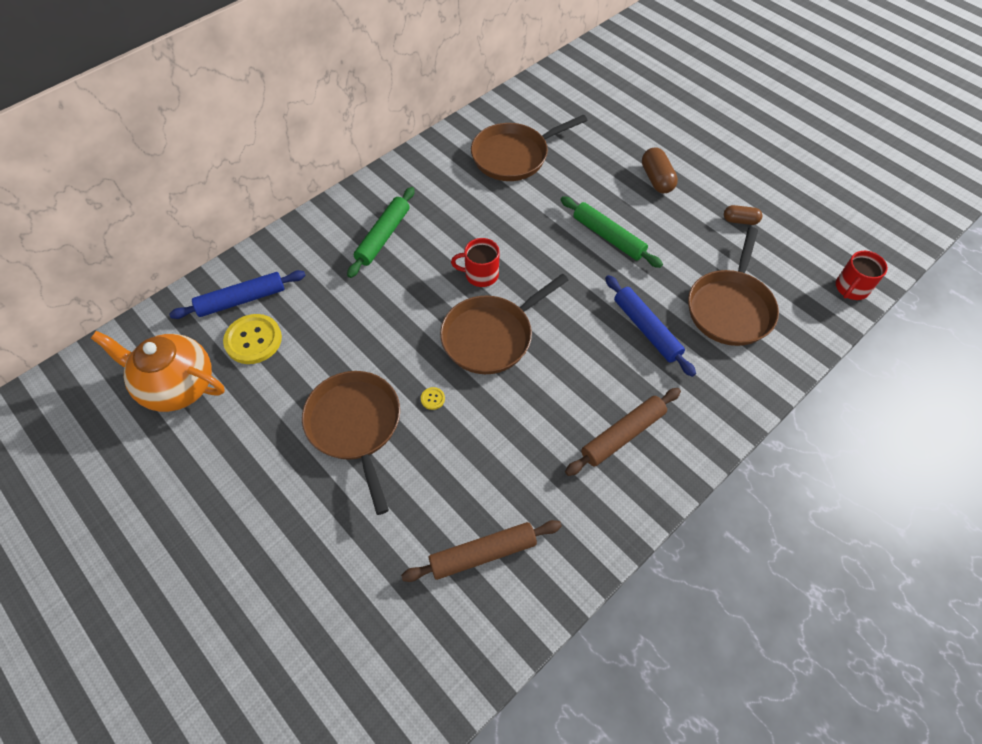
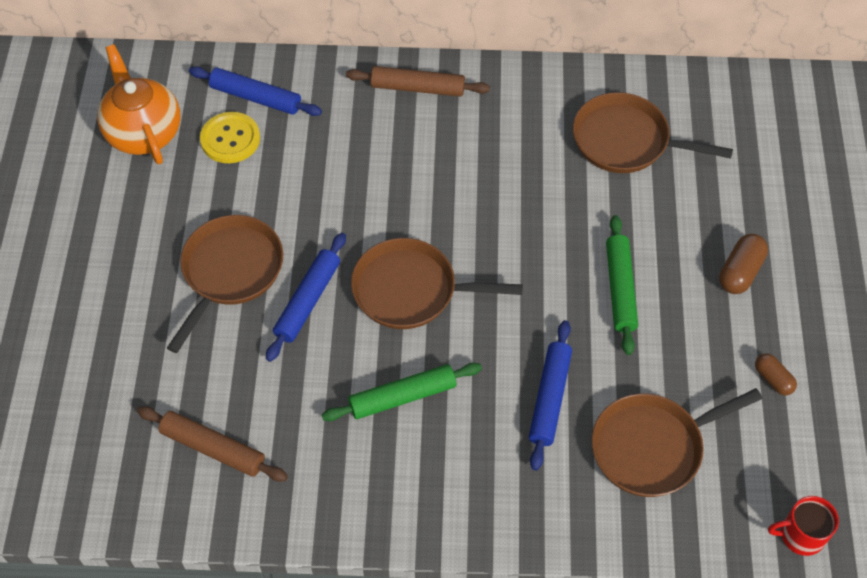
camera: 45 degrees right, 0 degrees up
green rolling pin [347,187,415,278] -> green rolling pin moved to [322,363,482,421]
yellow button [421,387,445,410] -> blue rolling pin [266,233,346,362]
red mug [451,238,499,287] -> none
brown rolling pin [565,388,681,476] -> brown rolling pin moved to [346,66,490,97]

